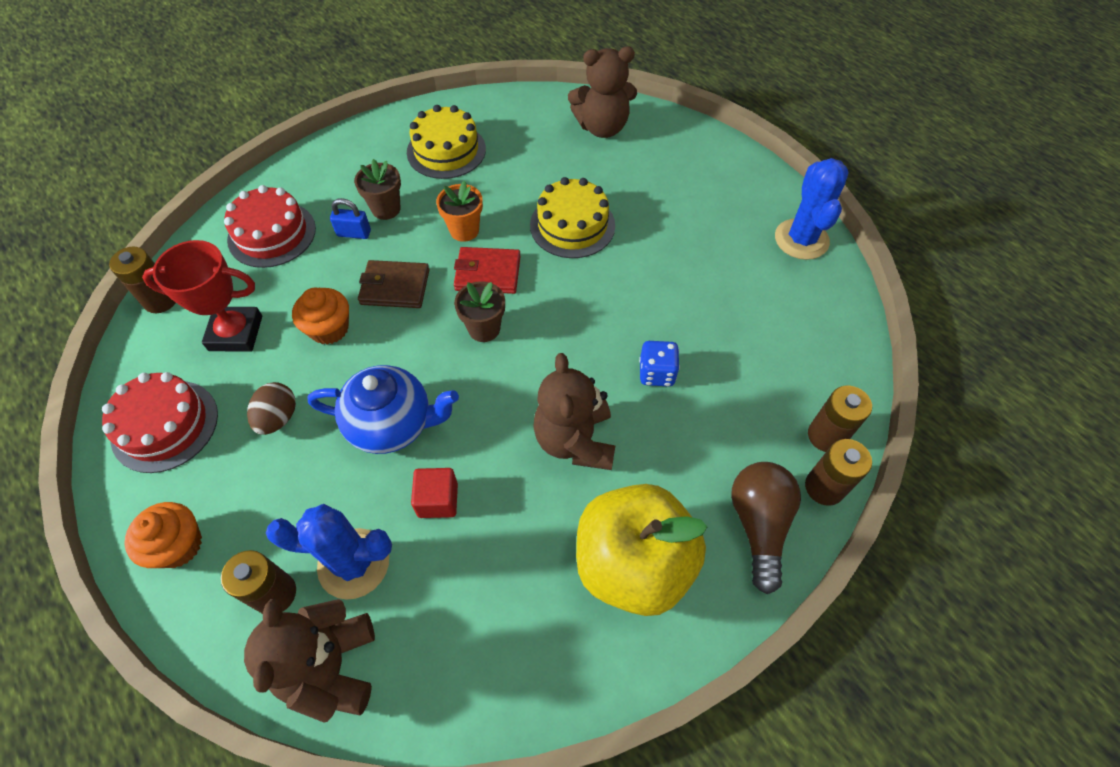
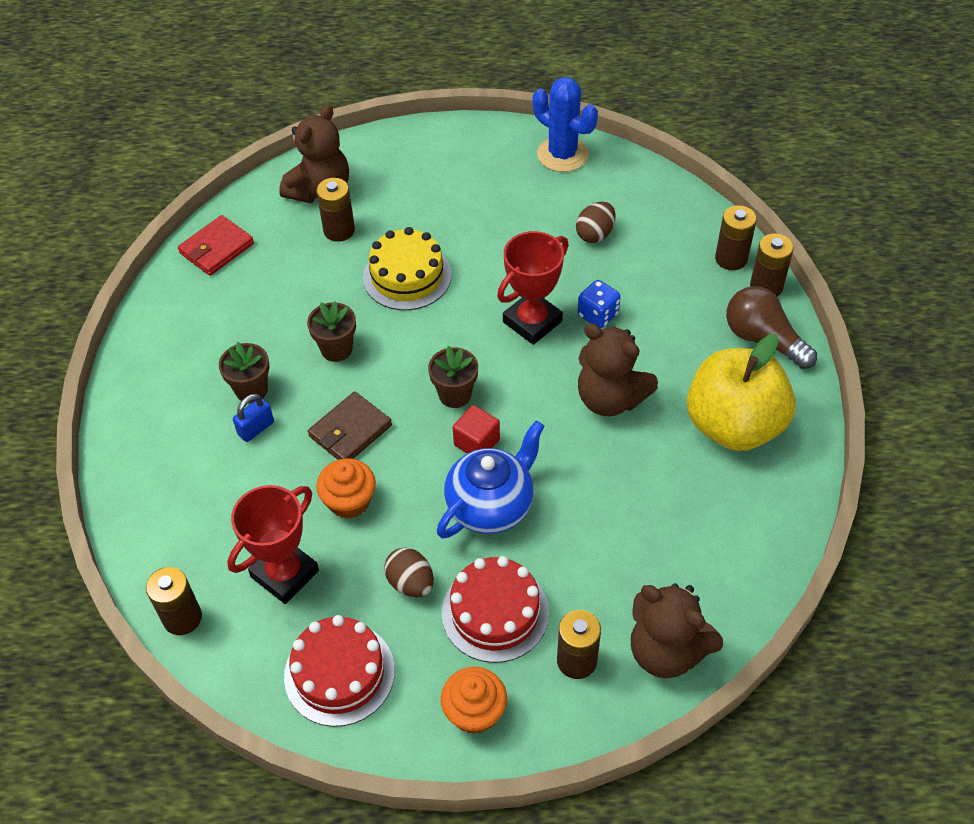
camera: 50 degrees left, 5 degrees down
red cake [224,185,316,268] -> red cake moved to [442,556,549,663]
blue cactus [266,504,392,600] -> none
yellow cake [407,105,486,179] -> none
red cube [411,468,458,518] -> red cube moved to [453,405,500,453]
orange flower pot [436,181,483,242] -> brown flower pot [307,301,356,362]
red wallet [454,247,521,294] -> red wallet moved to [178,215,254,276]
none -> brown battery [316,178,355,242]
none -> red trophy [497,231,569,345]
none -> brown egg [576,202,616,243]

